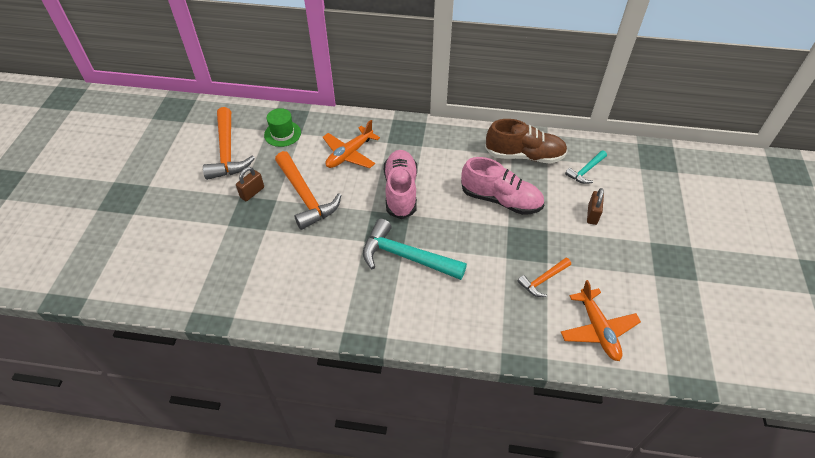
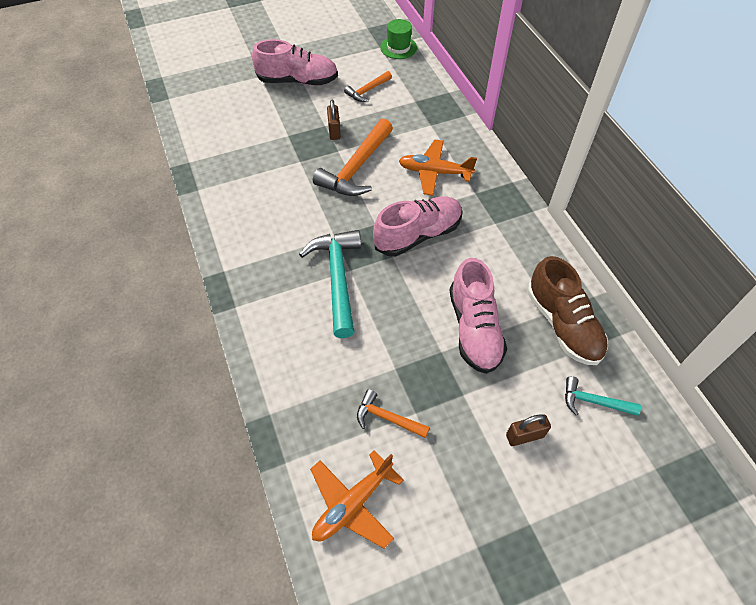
camera: 60 degrees right, 5 degrees up
orange hammer [203,107,255,180] -> orange hammer [344,71,392,102], size x0.54
brown padlock [236,167,264,201] -> brown padlock turned 75 degrees clockwise [327,99,341,140]
green hat [264,108,301,147] -> green hat moved to [380,19,417,59]
none -> pink shoe [252,39,338,85]

